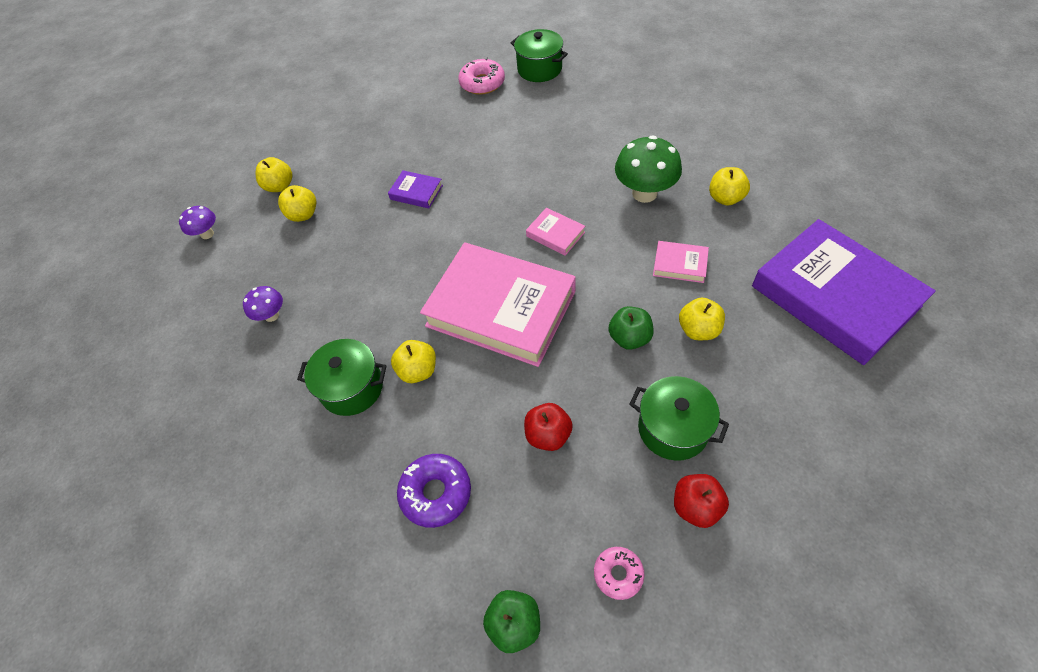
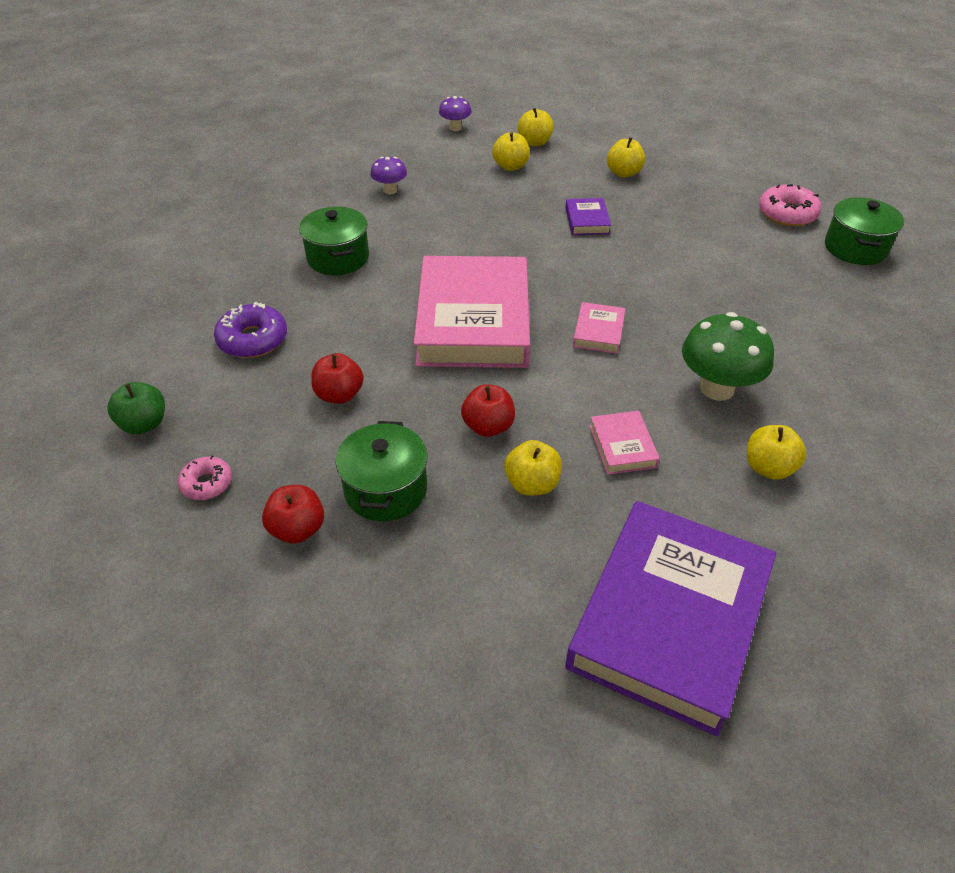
camera: 60 degrees right, 10 degrees down
yellow apple [391,340,436,383] -> yellow apple moved to [607,137,645,178]
green apple [608,306,654,350] -> red apple [461,385,515,437]

